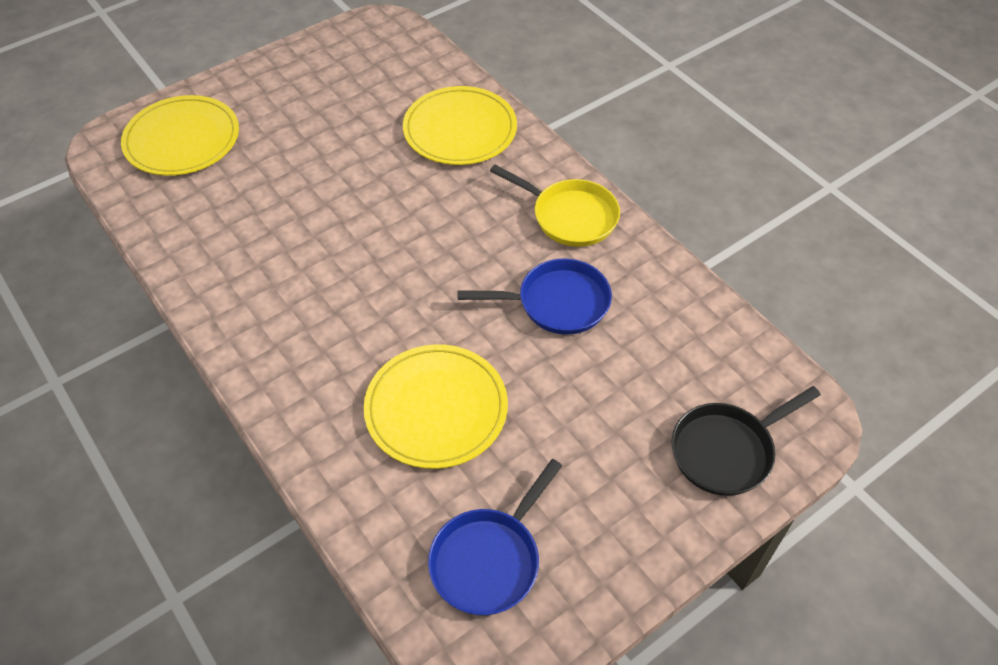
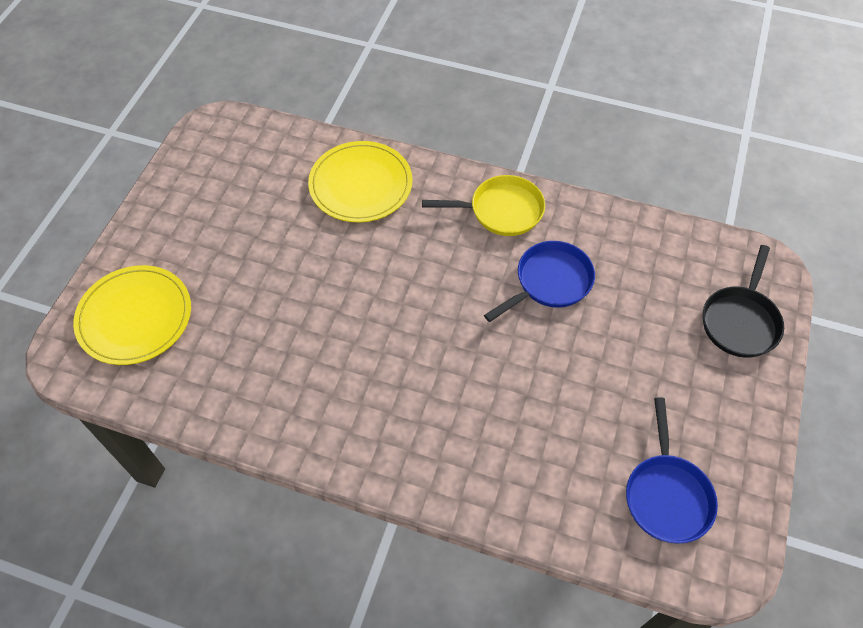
camera: 35 degrees left, 5 degrees up
yellow plate [364,344,508,469] -> none

